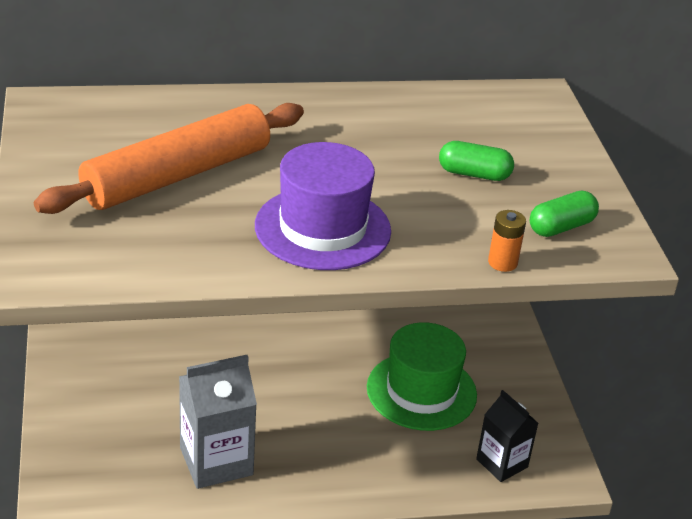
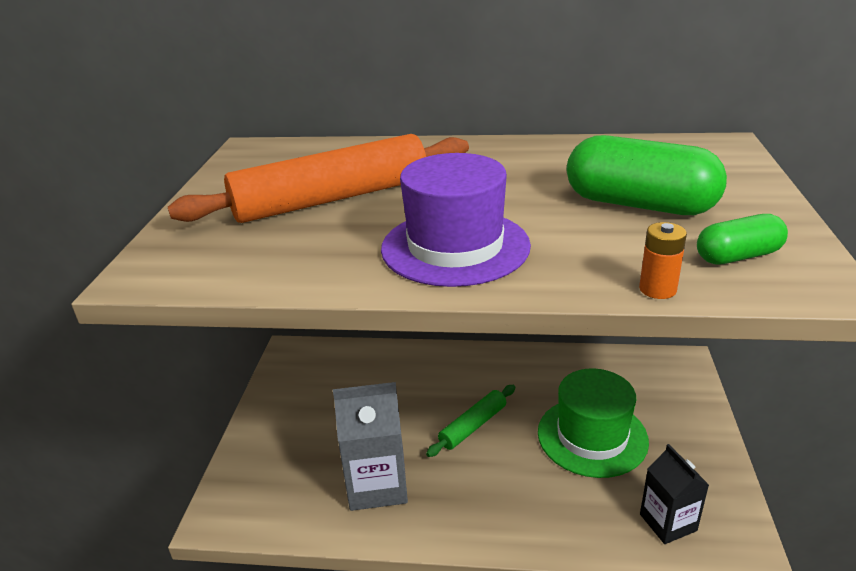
camera: 20 degrees right, 5 degrees down
green capsule [439,141,514,181] -> green capsule [567,135,727,215], size x1.86
none -> green rolling pin [426,385,515,457]

